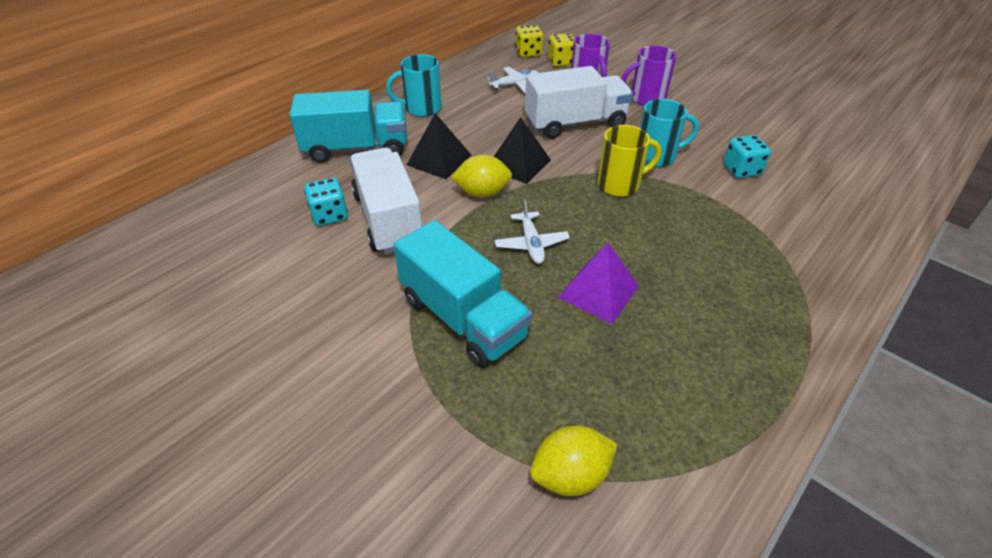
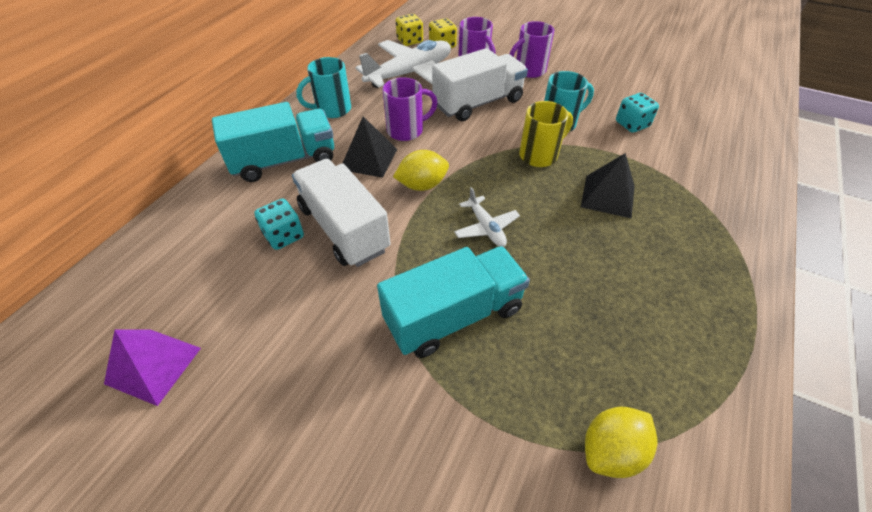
camera: 15 degrees left, 5 degrees up
turquoise truck [393,220,532,368] -> turquoise truck turned 60 degrees counterclockwise [377,246,530,358]
white plane [487,67,539,93] -> white plane [355,40,451,88], size x2.05
black pyramid [494,117,551,184] -> black pyramid moved to [581,153,635,219]
purple pyramid [558,243,639,324] -> purple pyramid moved to [104,329,201,406]
none -> purple mug [383,77,438,141]

